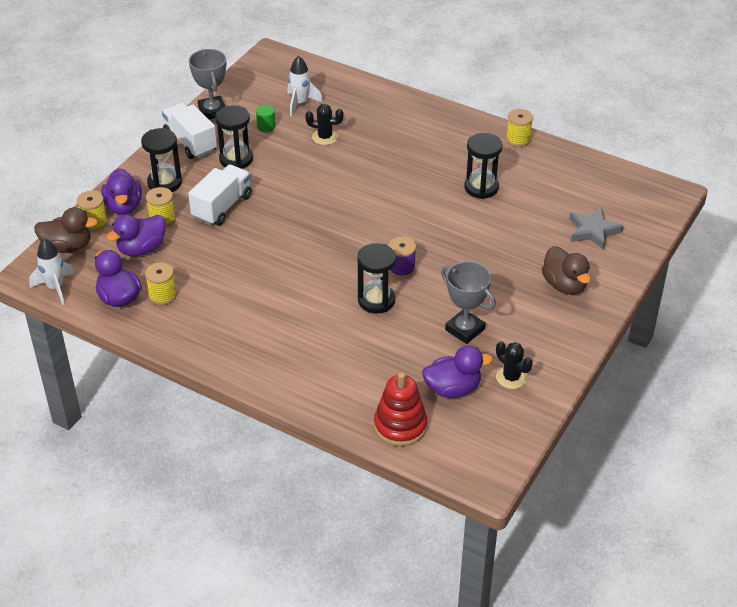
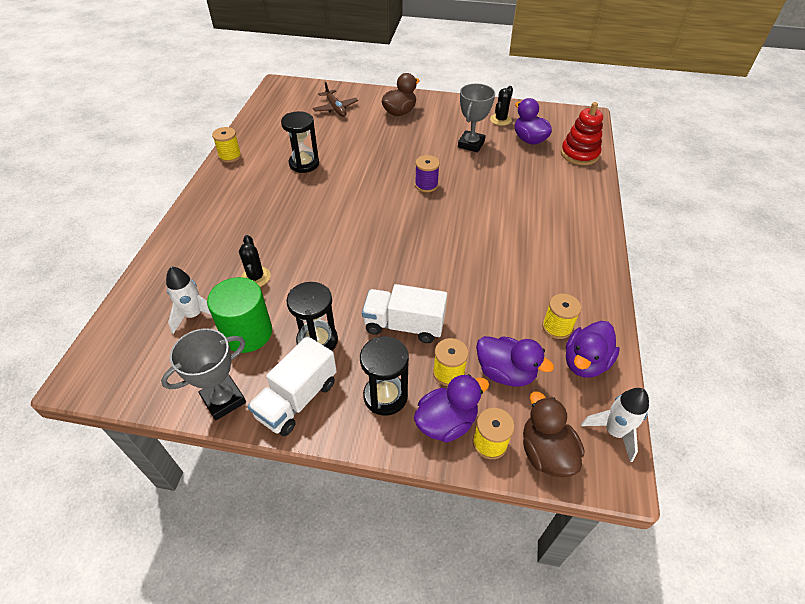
camera: 110 degrees left, 5 degrees up
green cylinder [256,105,275,132] -> green cylinder [207,277,272,353], size x2.21
black hourglass [357,243,396,314] -> none
grey star [569,207,624,250] -> brown plane [313,82,358,117]

